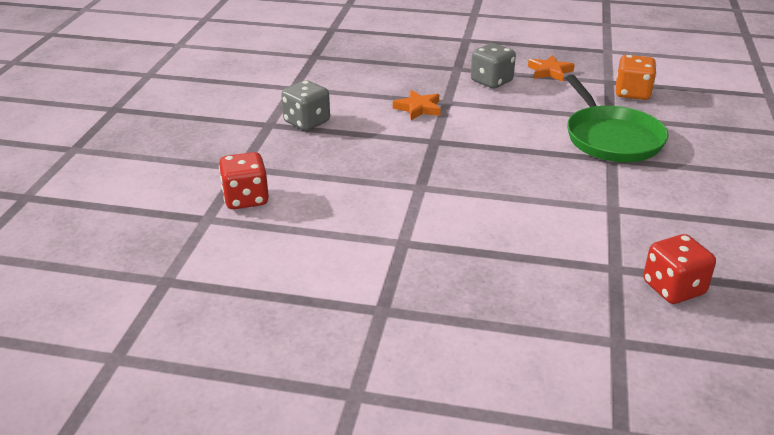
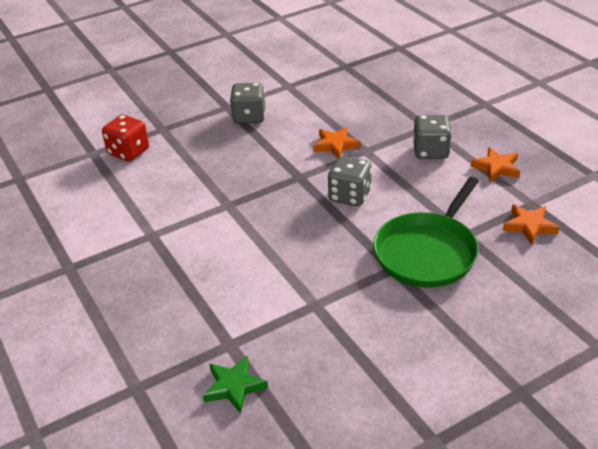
camera: 50 degrees right, 5 degrees up
orange dice [616,55,657,100] -> orange star [503,204,560,245]
red dice [643,234,716,304] -> green star [203,356,268,414]
none -> grey dice [328,156,372,206]

